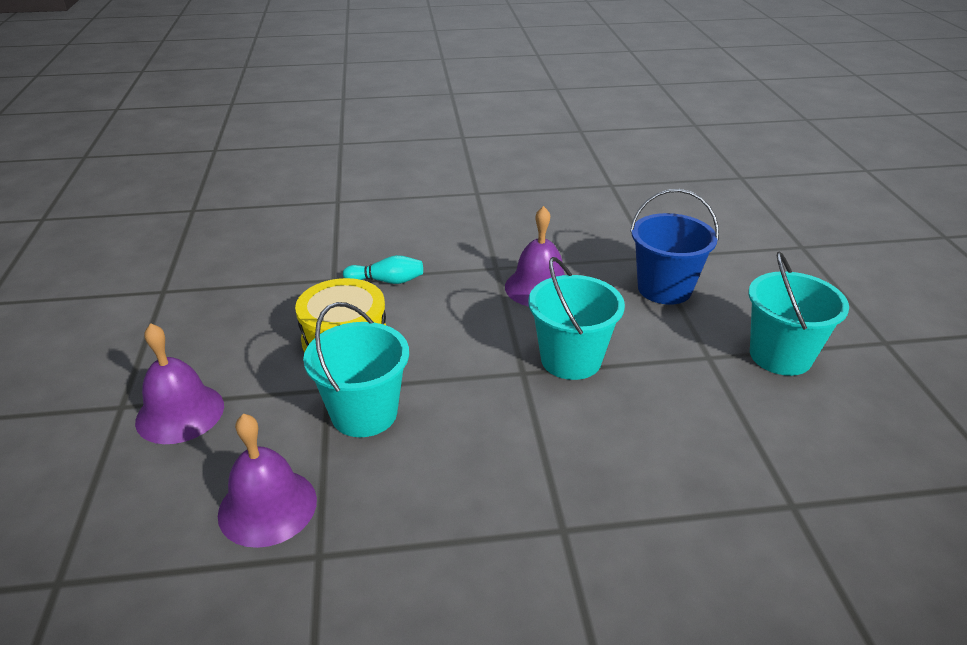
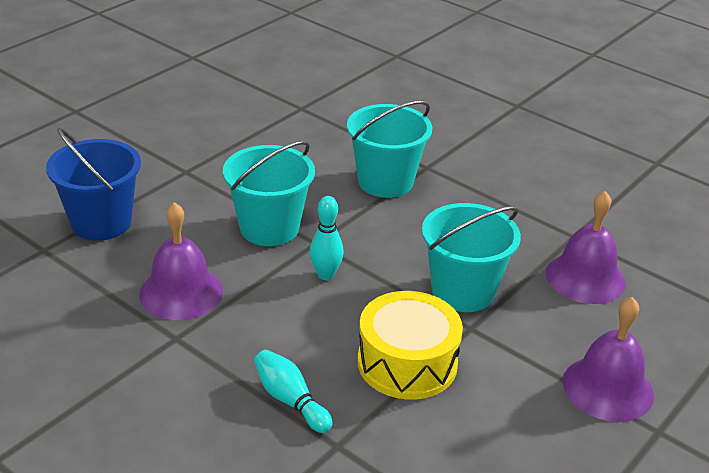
camera: 135 degrees left, 0 degrees up
turquoise bucket [749,251,849,376] -> turquoise bucket moved to [347,101,432,198]
none -> turquoise bowling pin [310,196,344,280]

